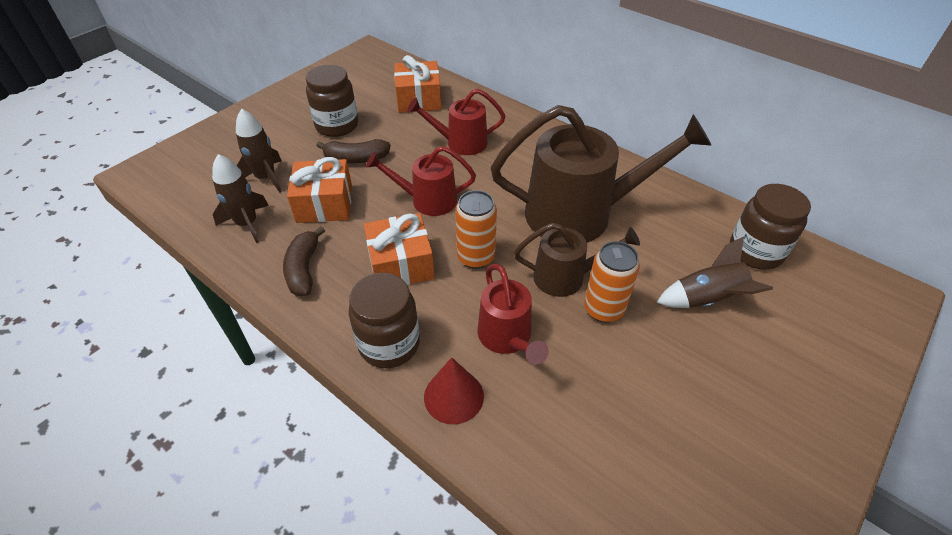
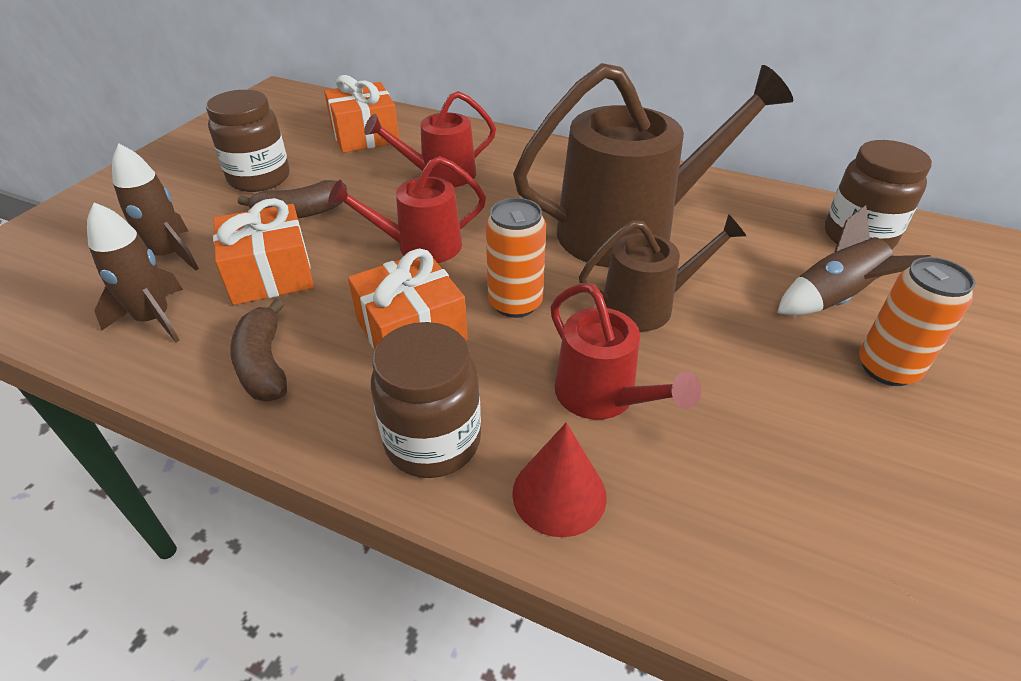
camera: 15 degrees left, 5 degrees down
orange can [584,241,640,322] -> orange can moved to [859,257,976,386]

